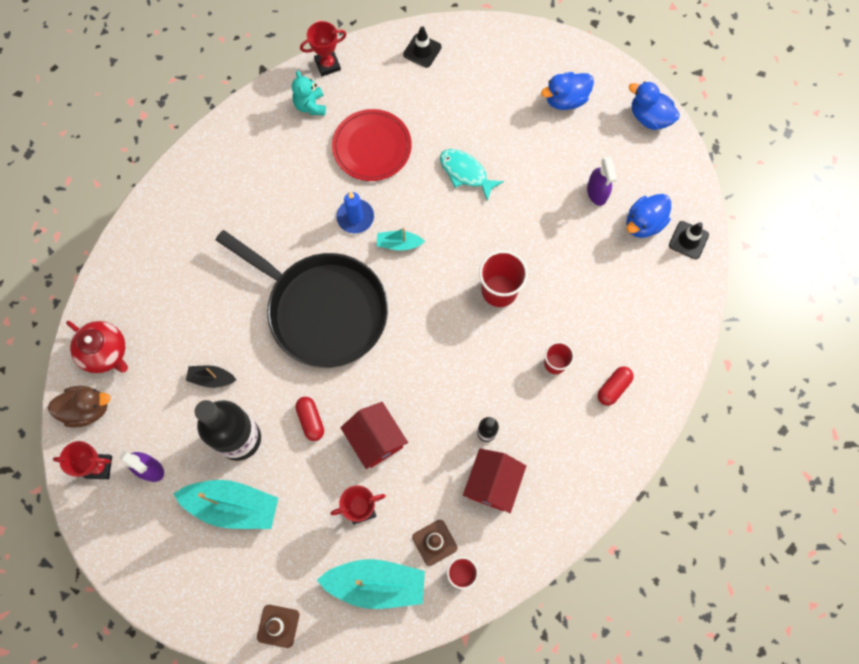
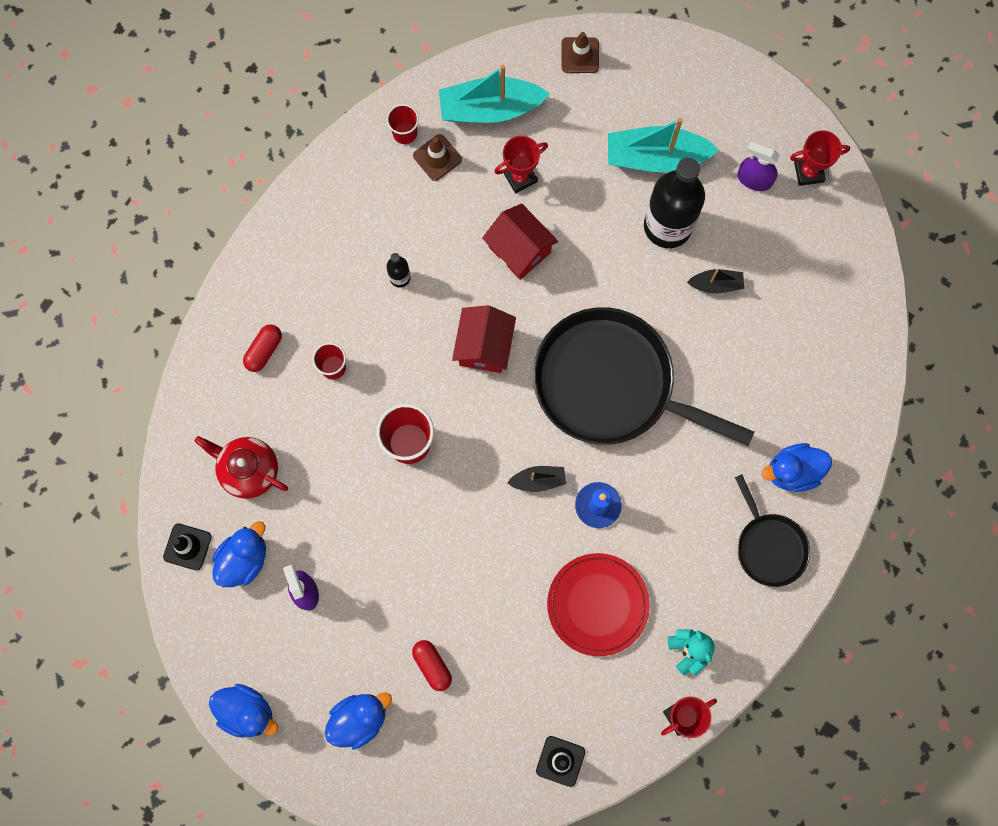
camera: 170 degrees right, 5 degrees up
brown duck [48,386,111,428] -> none
red teapot [66,321,128,373] -> red teapot moved to [194,436,288,499]
red capsule [295,397,324,441] -> red capsule moved to [412,640,452,691]
turquoise boat [377,227,425,251] -> black boat [507,466,566,492]
turquoise fish [440,149,504,201] -> none
red house [463,449,526,513] -> red house moved to [452,305,516,373]
none -> black pan [735,474,810,587]
none -> blue duck [762,443,832,492]

